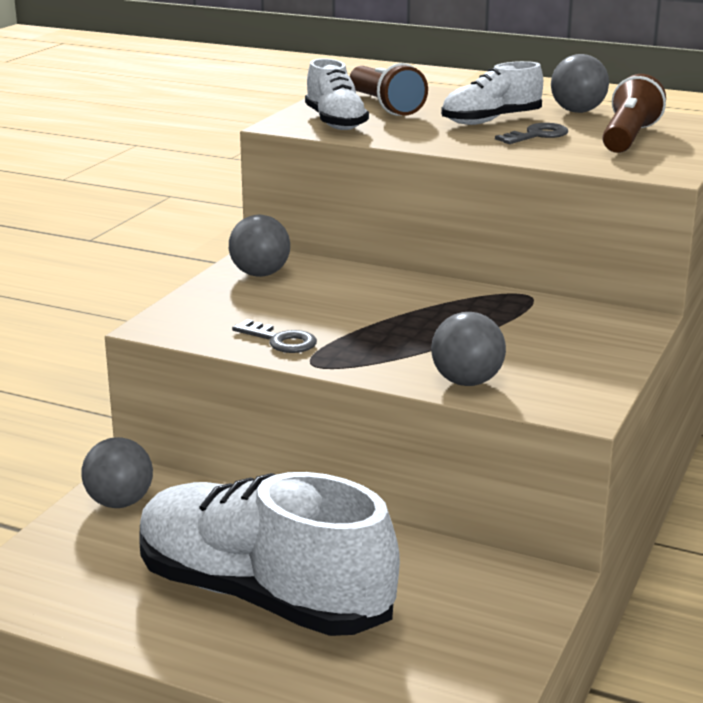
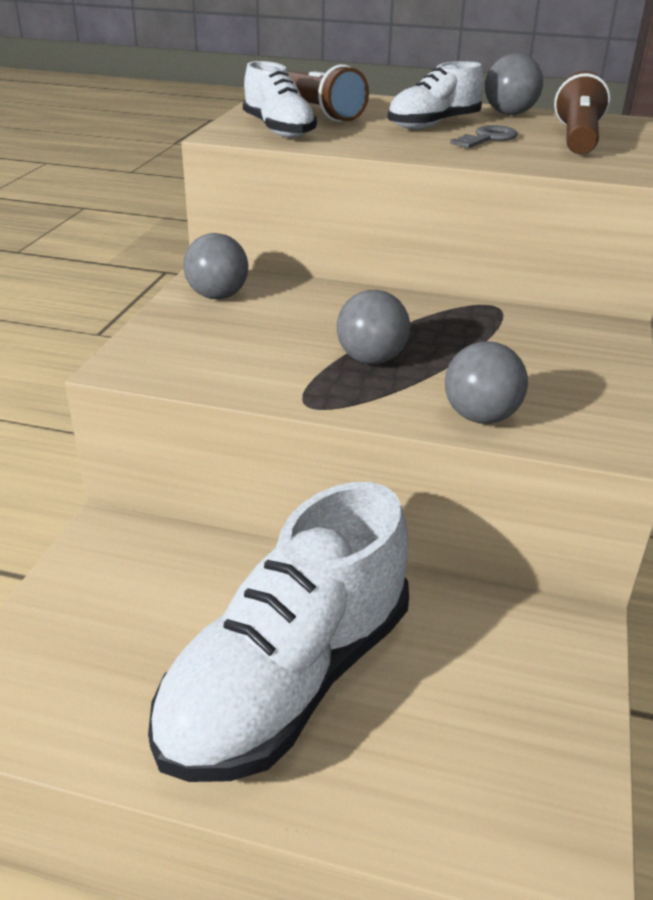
camera: 10 degrees left, 10 degrees up
grey ball [81,437,153,508] -> grey ball moved to [337,290,410,364]
white shoe [139,472,400,636] -> white shoe turned 75 degrees counterclockwise [148,482,409,782]
grey key [232,319,317,353] -> none

